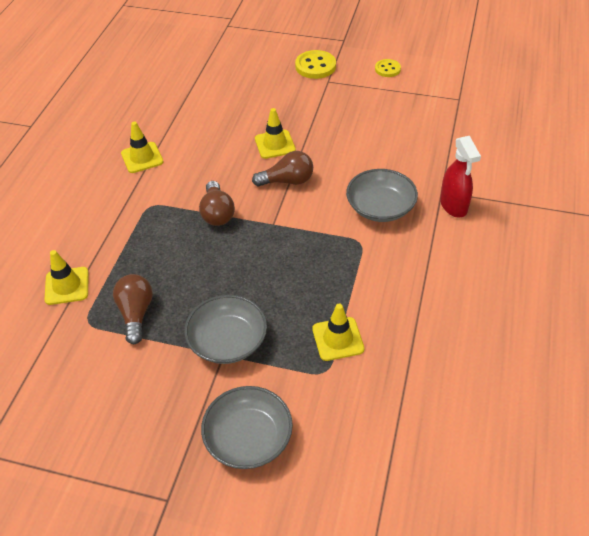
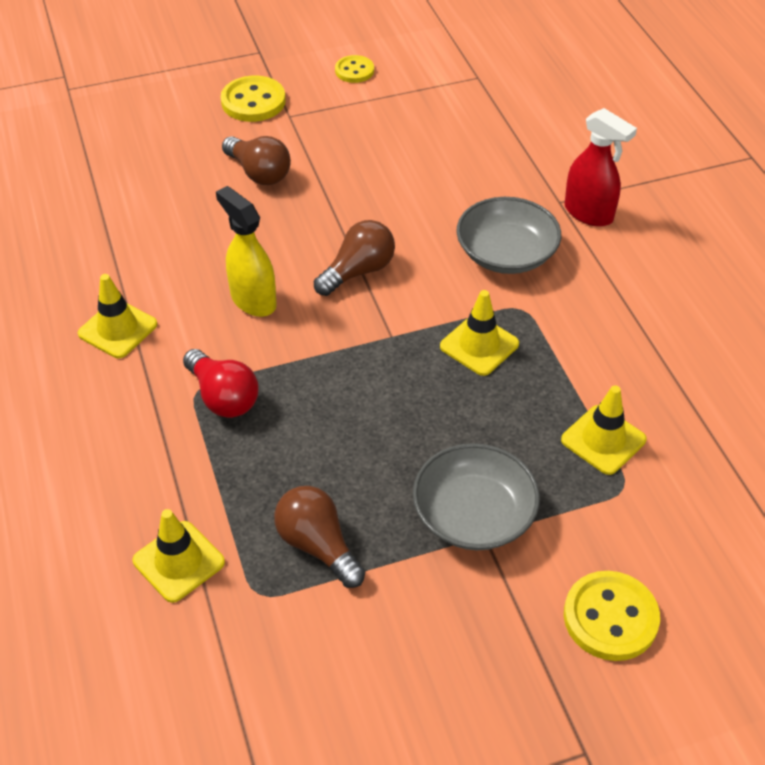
camera: 35 degrees left, 0 degrees up
brown light bulb [199,181,235,226] -> brown light bulb moved to [222,136,291,185]
grey bowl [201,386,293,469] -> yellow button [564,571,660,661]
yellow traffic cone [255,108,296,159] -> yellow traffic cone moved to [440,290,519,376]
none -> red light bulb [183,349,259,418]
none -> yellow spray bottle [216,186,277,317]

